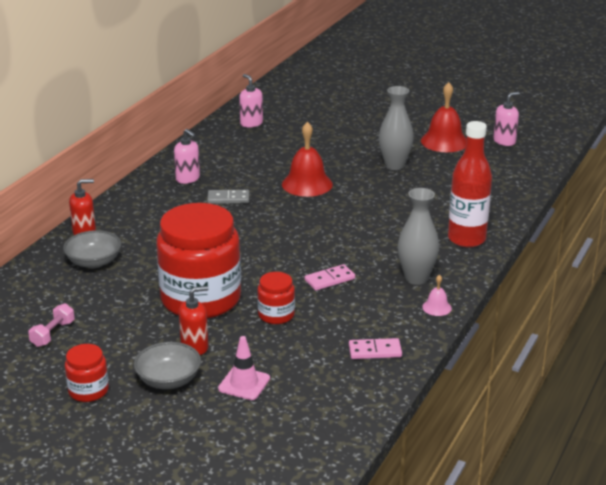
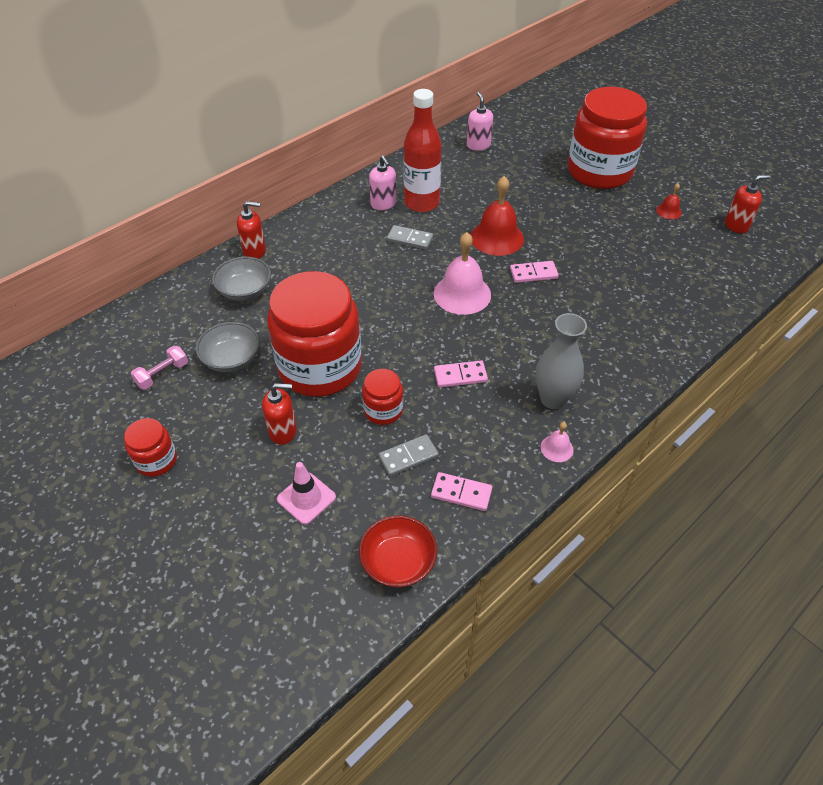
camera: 20 degrees right, 20 degrees up
grey bowl [134,342,201,389] -> grey bowl moved to [196,322,260,372]
grey vase [379,86,414,170] -> none
red bell [421,82,467,152] -> red bell [656,183,682,219], size x0.48
red bottle [448,121,492,248] -> red bottle moved to [403,89,442,212]
pink soap dispenser [493,92,520,146] -> red soap dispenser [725,175,771,233]
none -> red bowl [359,515,437,587]
none -> grey domino [378,434,439,476]
none -> pink bell [434,232,491,315]
none -> pink domino [510,261,559,283]
none -> red jar [568,87,647,189]

